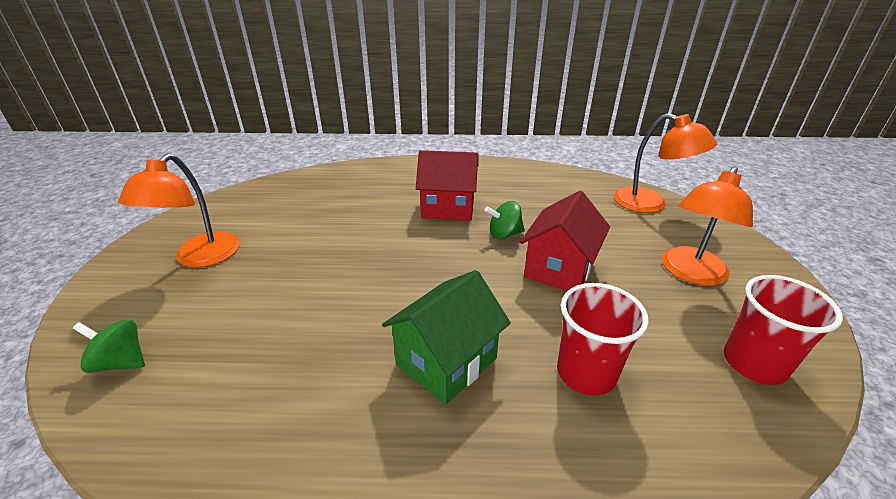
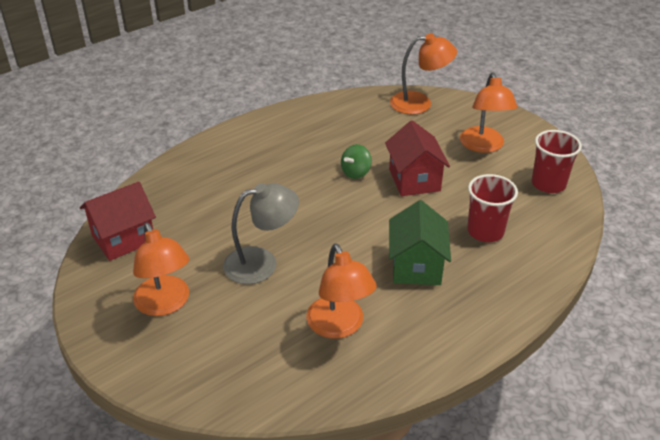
camera: 40 degrees left, 5 degrees up
green spinning top [73,320,145,373] -> none
red house [416,150,478,220] -> red house moved to [80,182,156,261]
none -> grey lamp [223,183,299,284]
none -> orange lamp [306,243,377,339]

